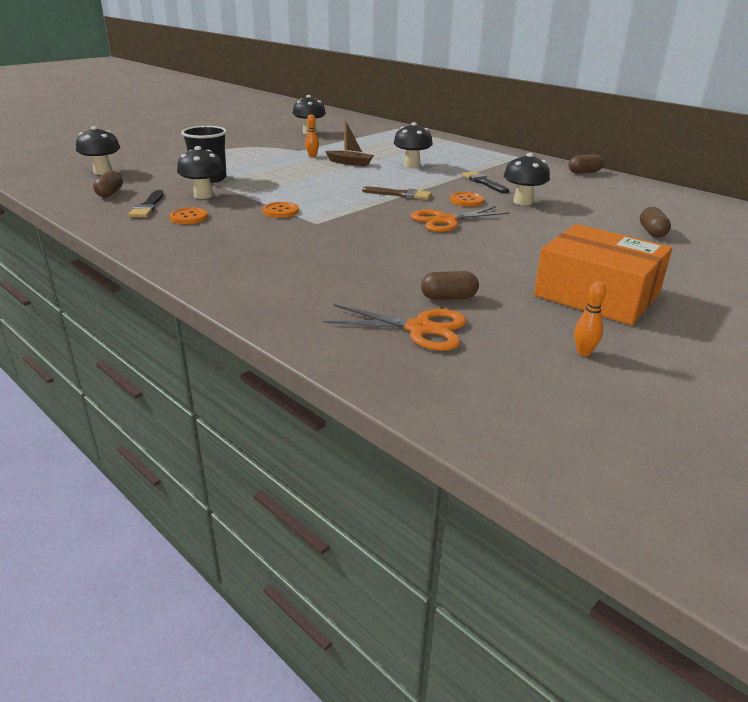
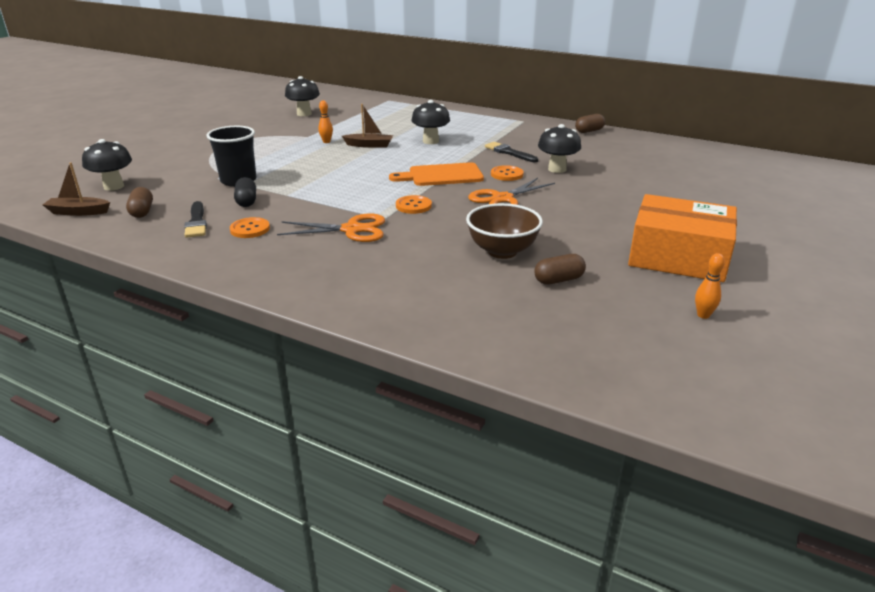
camera: 15 degrees left, 0 degrees up
black mushroom [177,146,224,199] -> black capsule [234,177,256,207]
orange button [262,202,299,218] -> orange button moved to [396,195,432,214]
orange scissors [323,304,466,351] -> orange scissors moved to [277,214,385,242]
brown brush [362,186,431,200] -> orange cutting board [389,162,484,186]
brown capsule [640,207,671,238] -> none
none -> brown boat [43,162,110,216]
none -> brown bowl [466,203,543,259]

